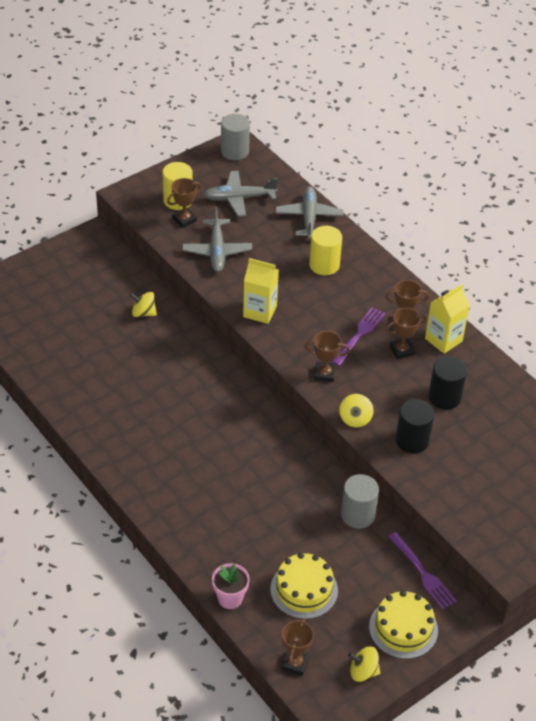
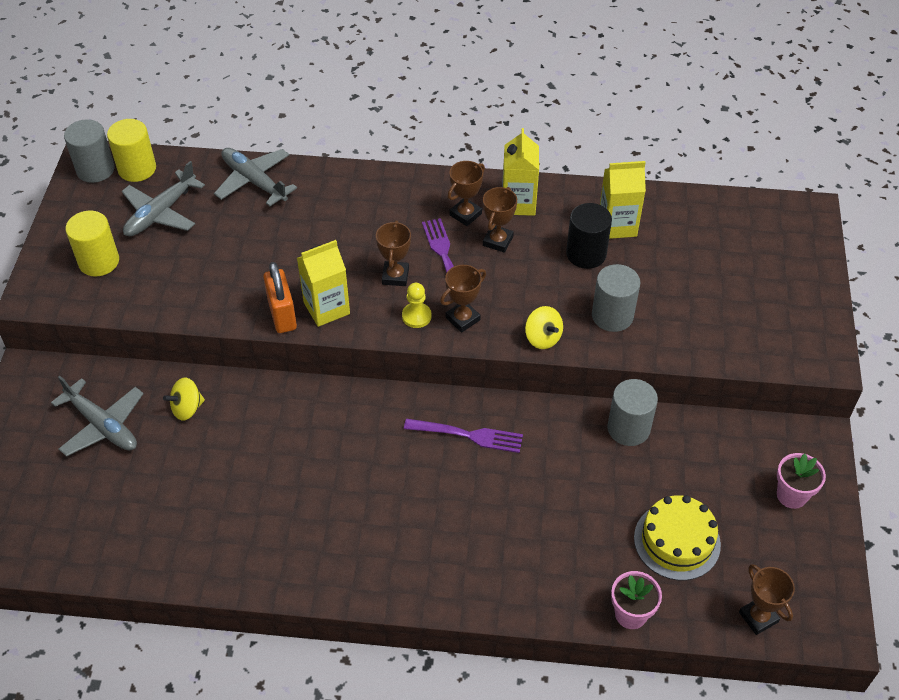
camera: 45 degrees left, 5 degrees up
brown trophy [167,178,201,228] -> brown trophy moved to [376,220,411,286]
grey plane [182,207,252,272] -> grey plane moved to [51,376,144,456]
yellow cylinder [309,226,342,275] -> yellow cylinder moved to [107,119,156,182]
yellow spinning top [348,647,380,682] -> none
yellow cake [369,591,438,659] -> pink flower pot [777,453,826,509]
purple fork [388,532,457,610] -> purple fork moved to [404,418,523,453]
black cylinder [395,399,434,453] -> grey cylinder [592,264,640,332]
none -> orange padlock [263,262,297,333]
none -> yellow pawn [402,283,432,328]
none -> yellow carton [600,161,646,239]

